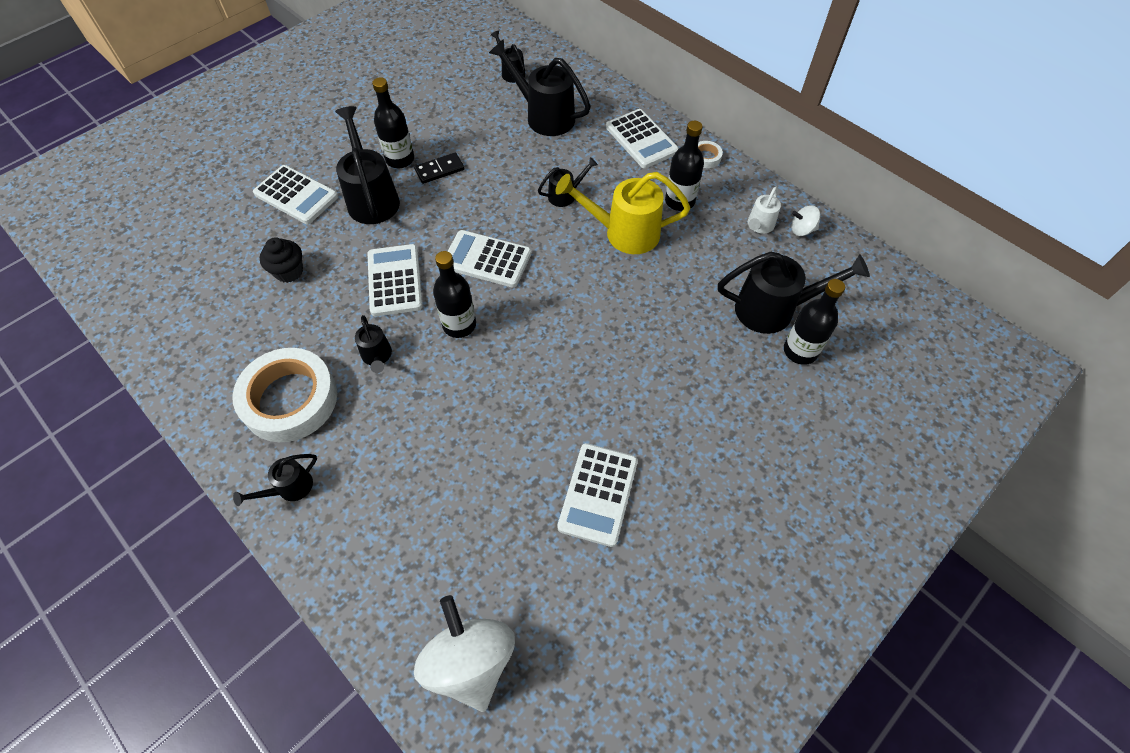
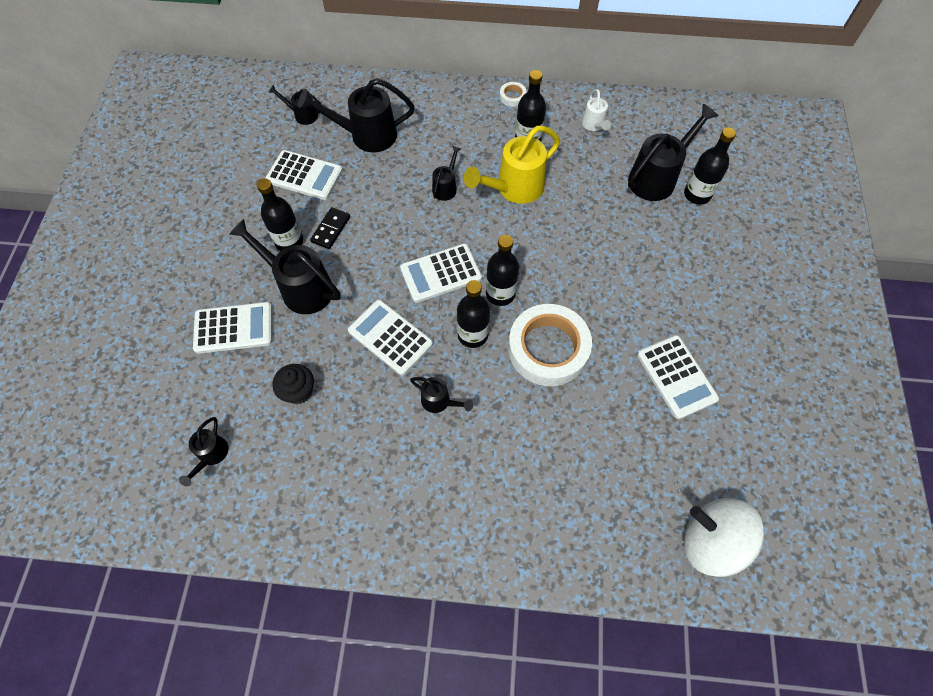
camera: 40 degrees left, 5 degrees up
white tape [232,348,337,442] -> white tape moved to [508,304,592,386]
black watering can [233,454,317,506] -> black watering can moved to [179,417,228,486]
white calculator [606,109,679,168] -> white calculator moved to [265,150,343,200]
white spinning top [791,205,821,236] -> none
none -> black bottle [486,235,519,306]

